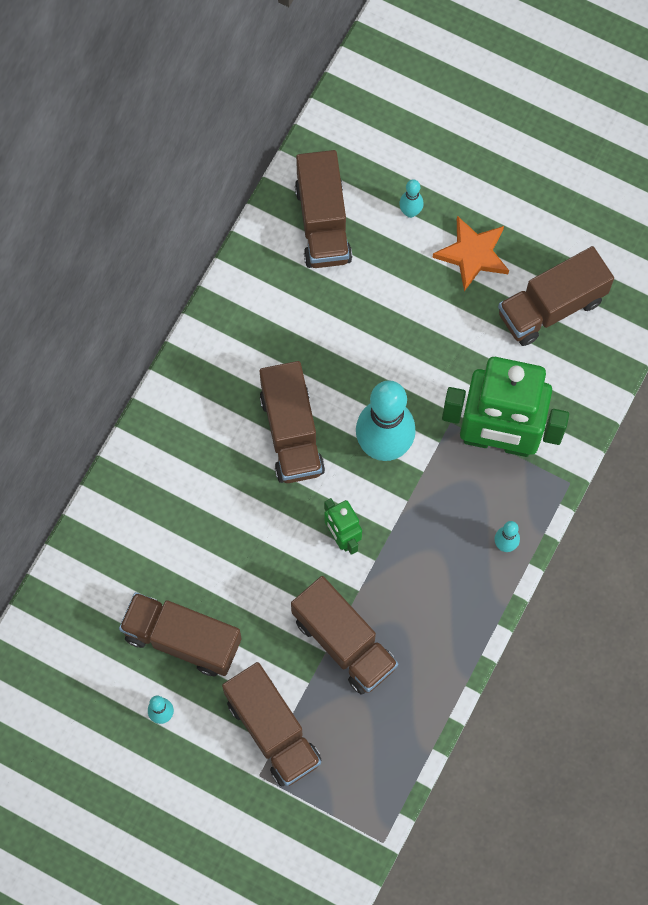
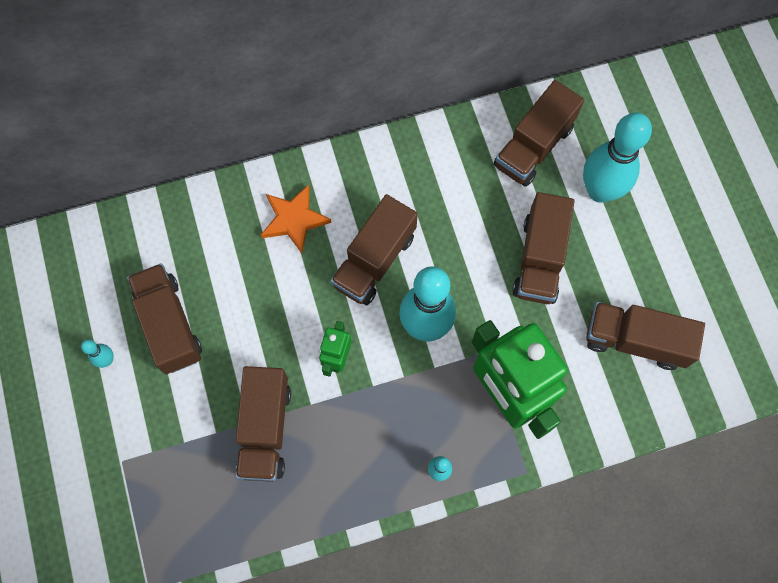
camera: 45 degrees right, 0 degrees up
brown truck [222,662,321,787] -> brown truck moved to [512,192,575,304]
turquoise bowling pin [399,179,424,218] -> turquoise bowling pin [583,112,652,203], size x2.35
orange star [432,216,509,291] -> orange star moved to [261,185,331,253]

